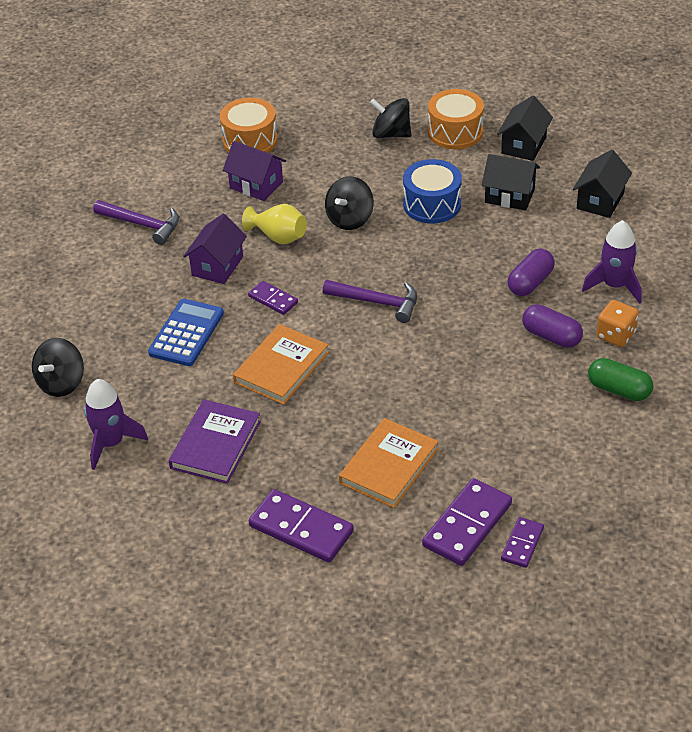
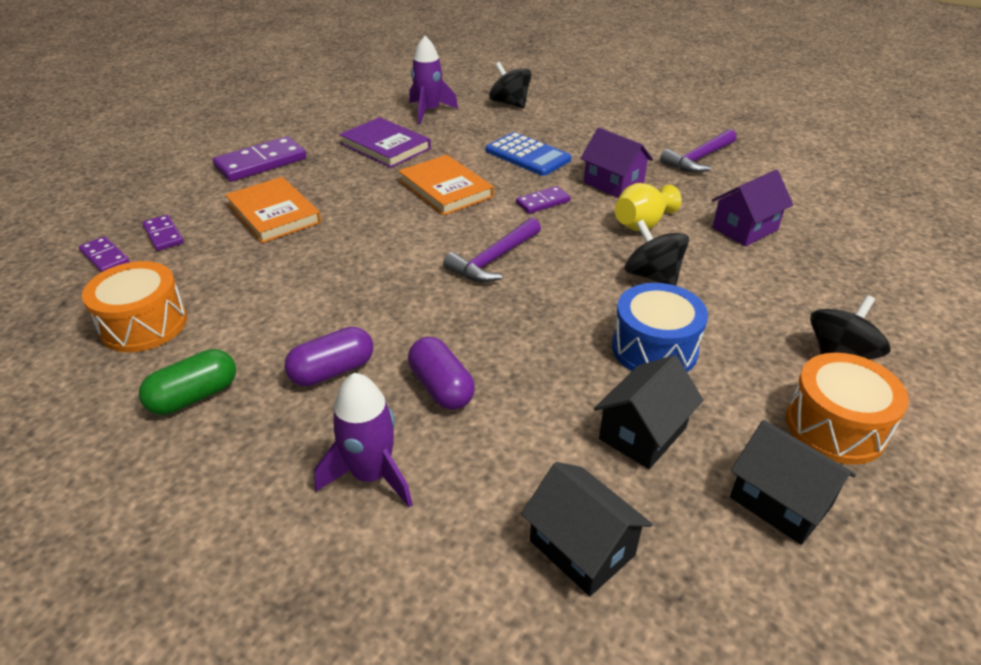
camera: 110 degrees right, 5 degrees down
orange drum [220,98,278,153] -> orange drum moved to [82,261,187,352]
purple domino [422,478,512,566] -> purple domino [142,215,184,251], size x0.56
orange dice [596,300,639,347] -> none

